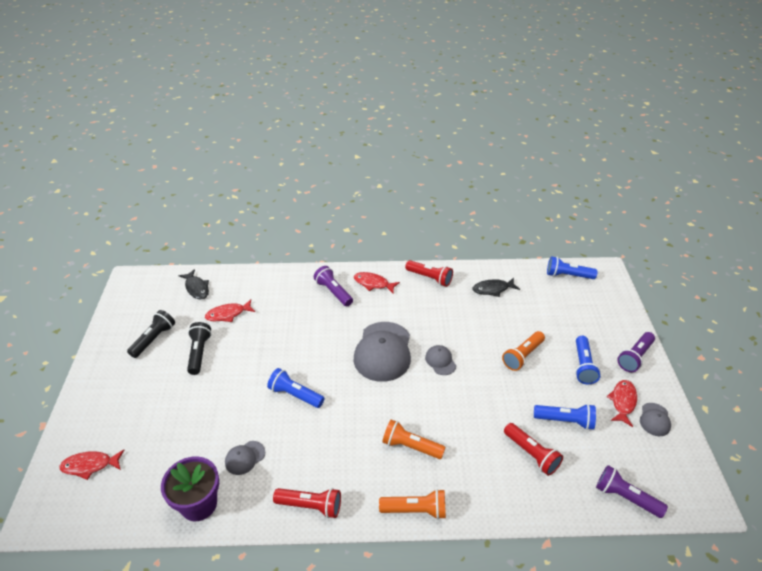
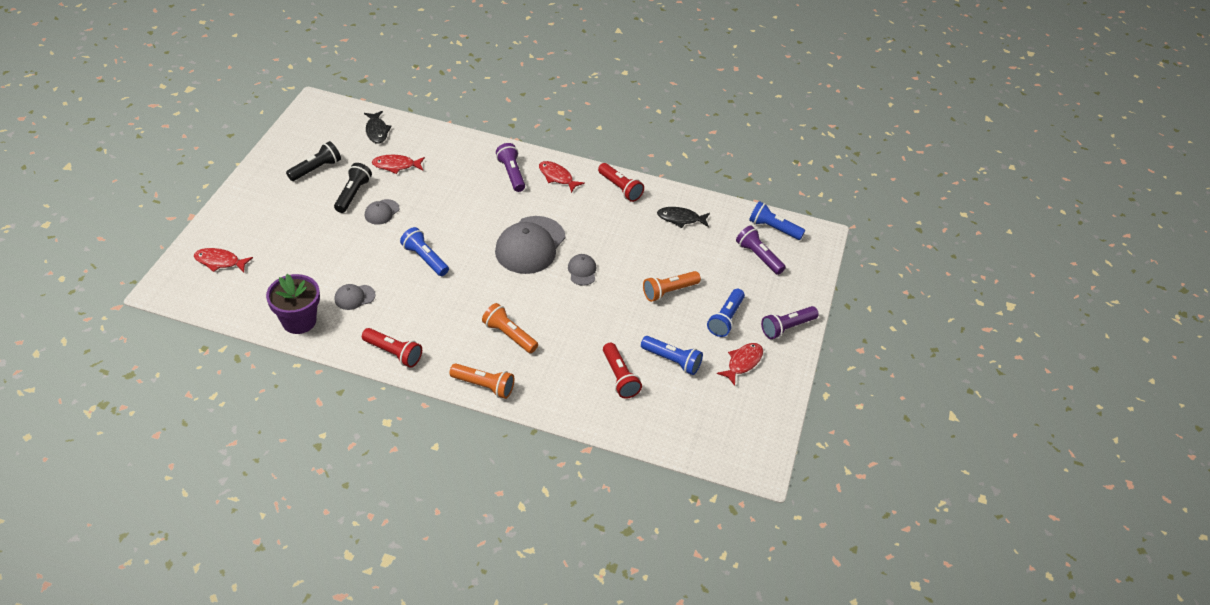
camera: 15 degrees right, 5 degrees up
purple flashlight [596,465,668,518] -> purple flashlight moved to [736,226,786,275]
grey cap [640,403,671,436] -> grey cap moved to [365,199,399,225]

